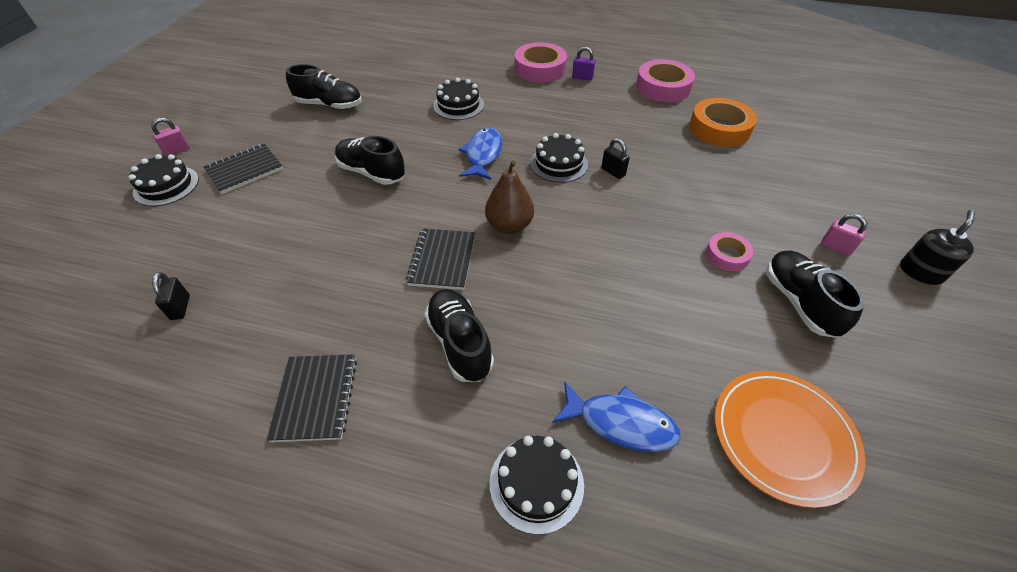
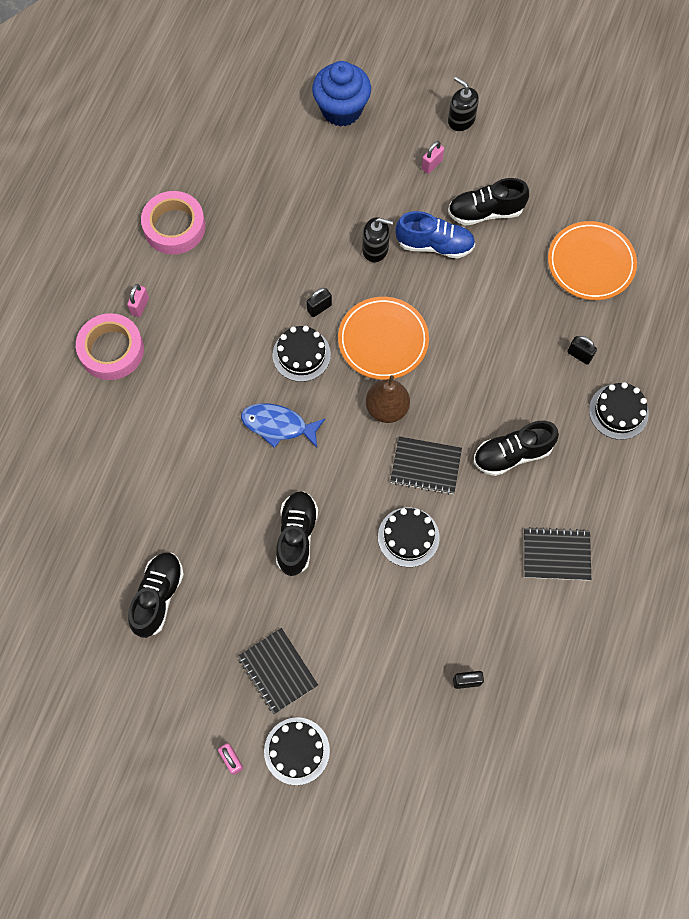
camera: 85 degrees left, 20 degrees up
black shoe [335,136,405,185] -> black shoe turned 150 degrees clockwise [276,491,318,576]
black cake [433,78,484,120] -> black cake moved to [378,507,440,567]
blue fish [552,381,681,452] -> black padlock [567,336,597,365]
purple padlock [572,47,595,81] -> pink padlock [127,284,149,317]
orange tape [689,98,757,147] -> none
pink tape [706,232,754,271] -> blue shoe [395,211,475,259]
none -> blue cupcake [312,61,371,127]
none -> orange plate [338,297,429,380]
none -> black soap dispenser [362,217,393,262]

